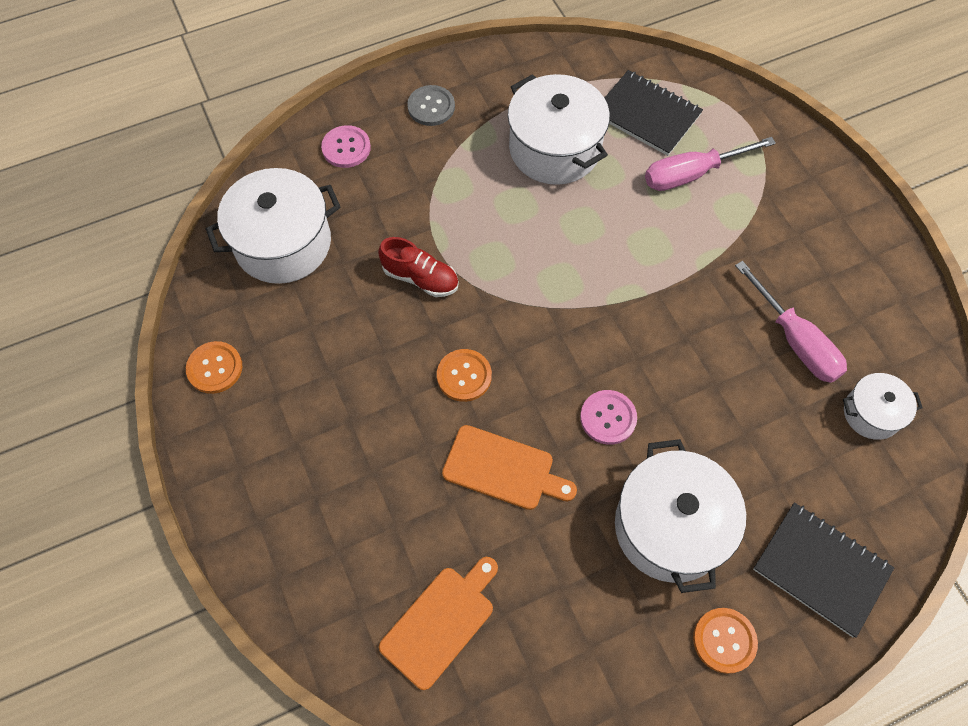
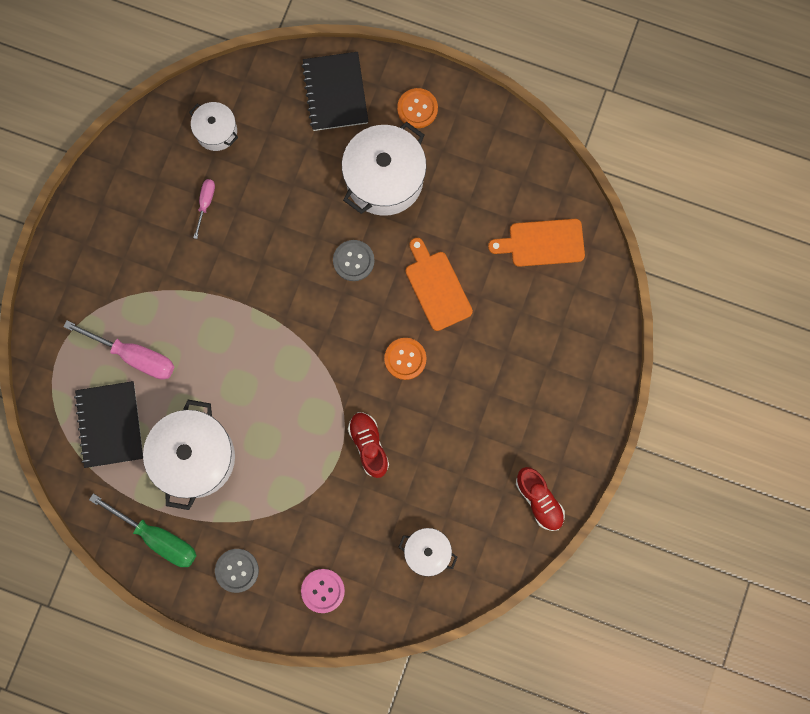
camera: 135 degrees left, 15 degrees up
orange button [186,341,242,394] -> red shoe [516,467,565,531]
white pot [206,168,341,284] -> white pot [399,528,457,576], size x0.54
pink button [580,390,637,445] -> grey button [333,240,375,281]
pink screwdriver [735,261,847,383] -> pink screwdriver [193,179,215,239], size x0.53
none -> green screwdriver [89,493,197,567]

